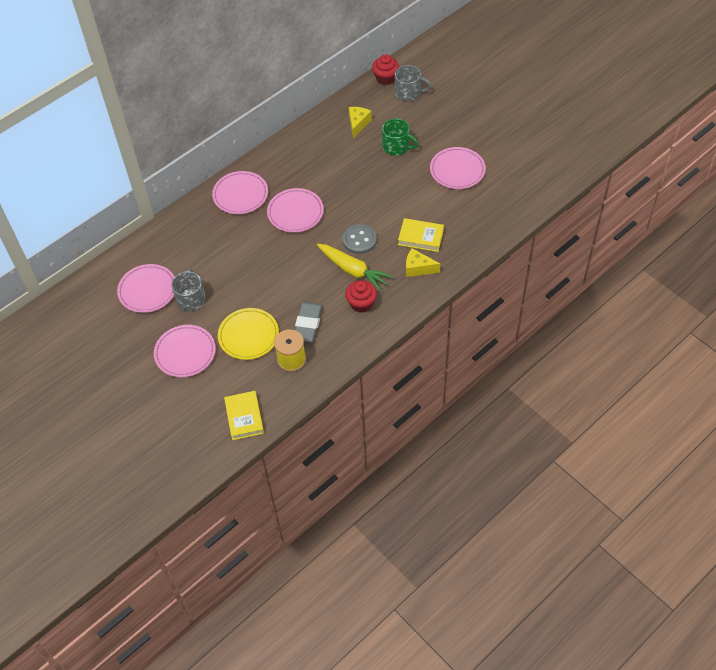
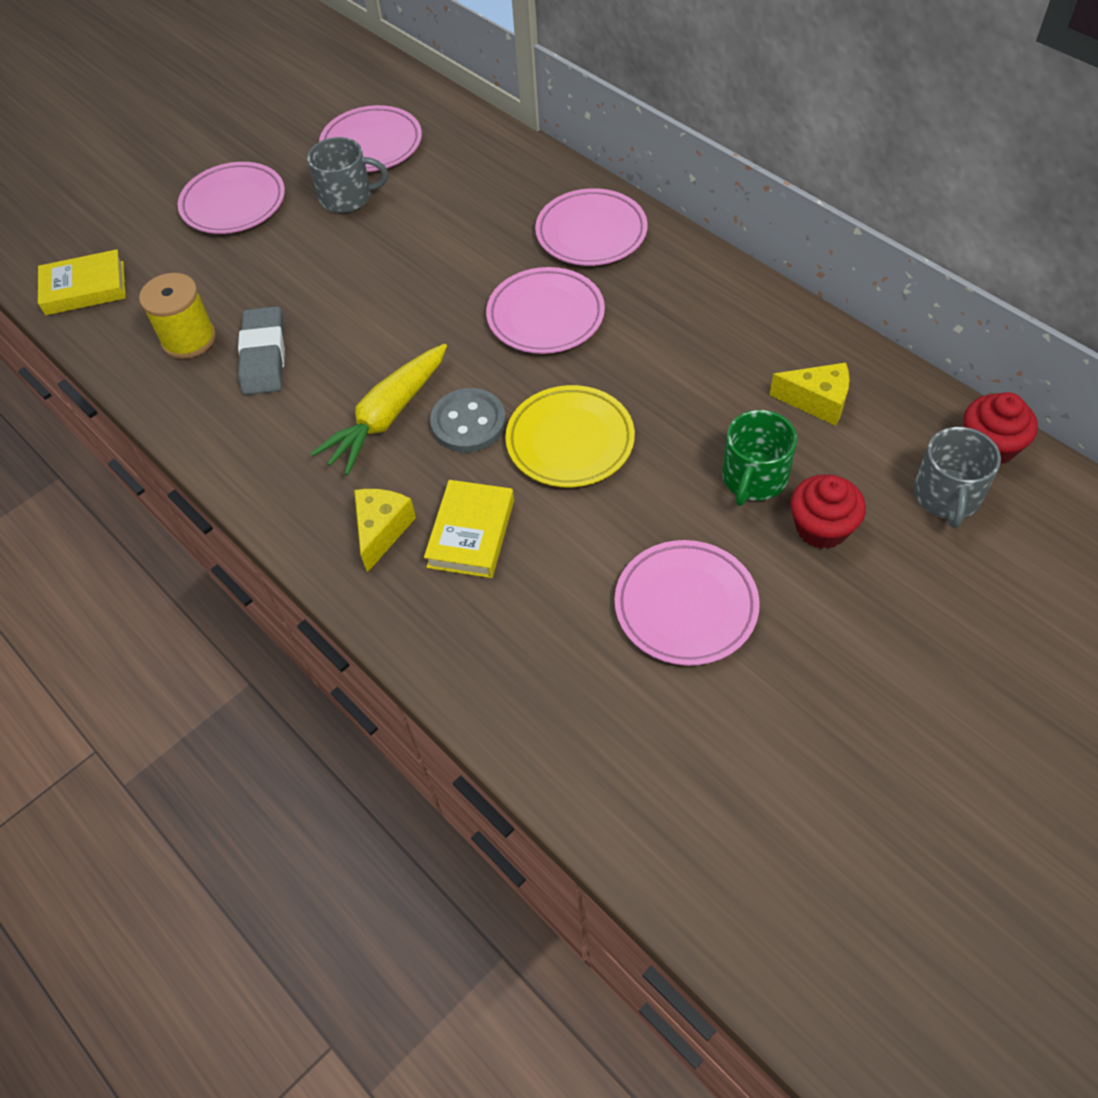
camera: 90 degrees right, 0 degrees up
yellow plate [218,308,279,360] -> yellow plate moved to [505,385,635,487]
grey eraser [295,302,323,342] -> grey eraser turned 75 degrees clockwise [238,306,285,395]
red cupcake [345,280,377,313] -> red cupcake moved to [791,474,866,549]

